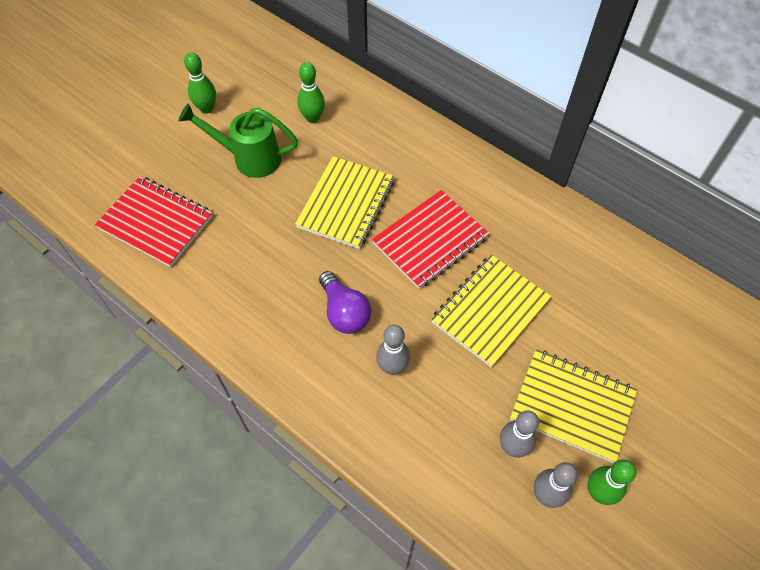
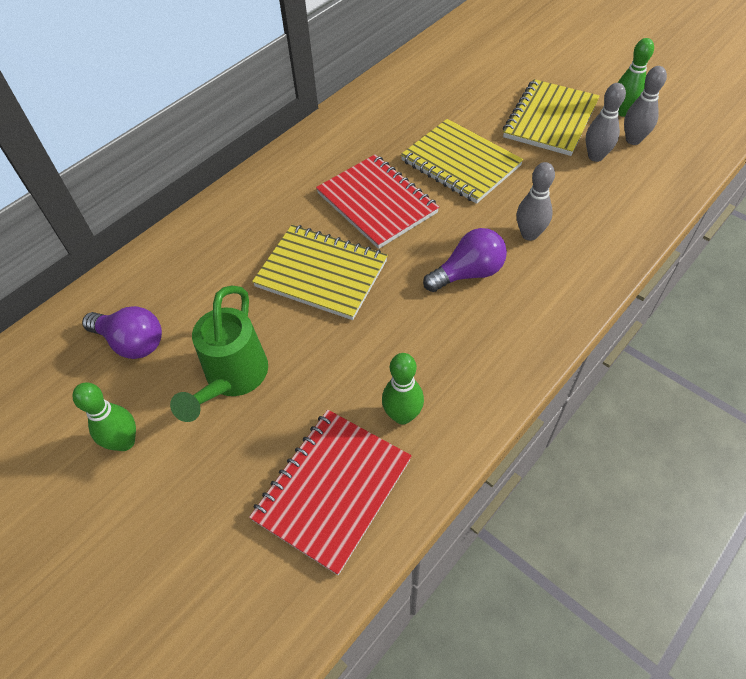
camera: 85 degrees left, 5 degrees down
green bowling pin [297,62,325,123] -> green bowling pin moved to [382,353,424,425]
none -> purple light bulb [82,306,162,359]

